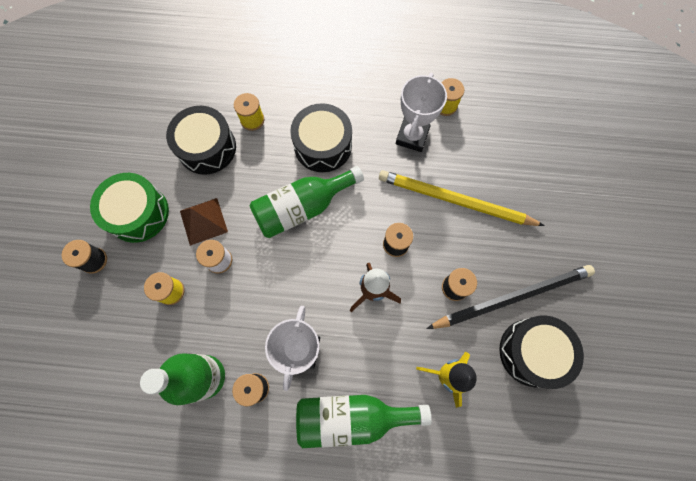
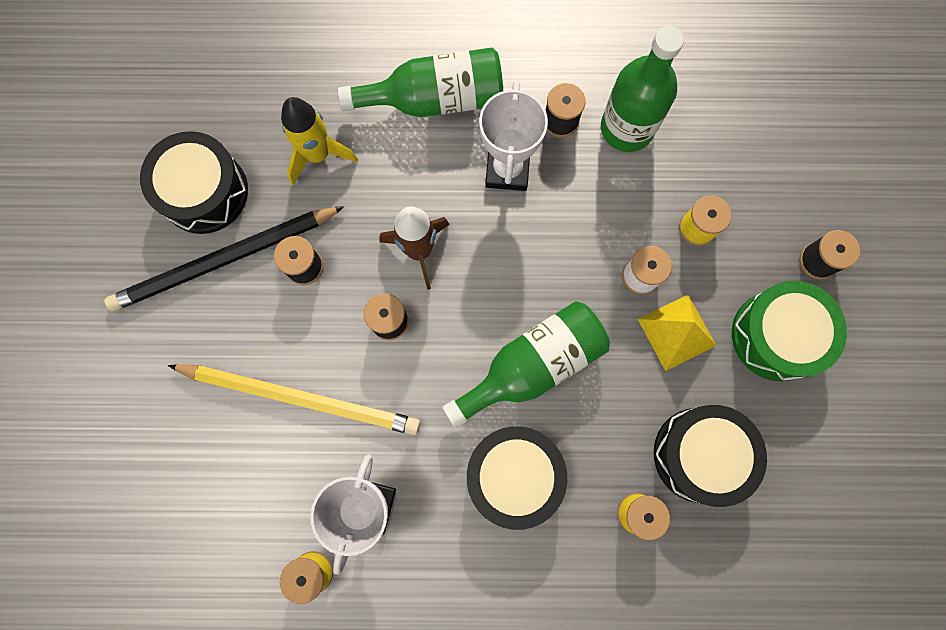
camera: 175 degrees right, 5 degrees up
brown pyramid [180,198,228,246] -> yellow pyramid [638,295,717,371]

